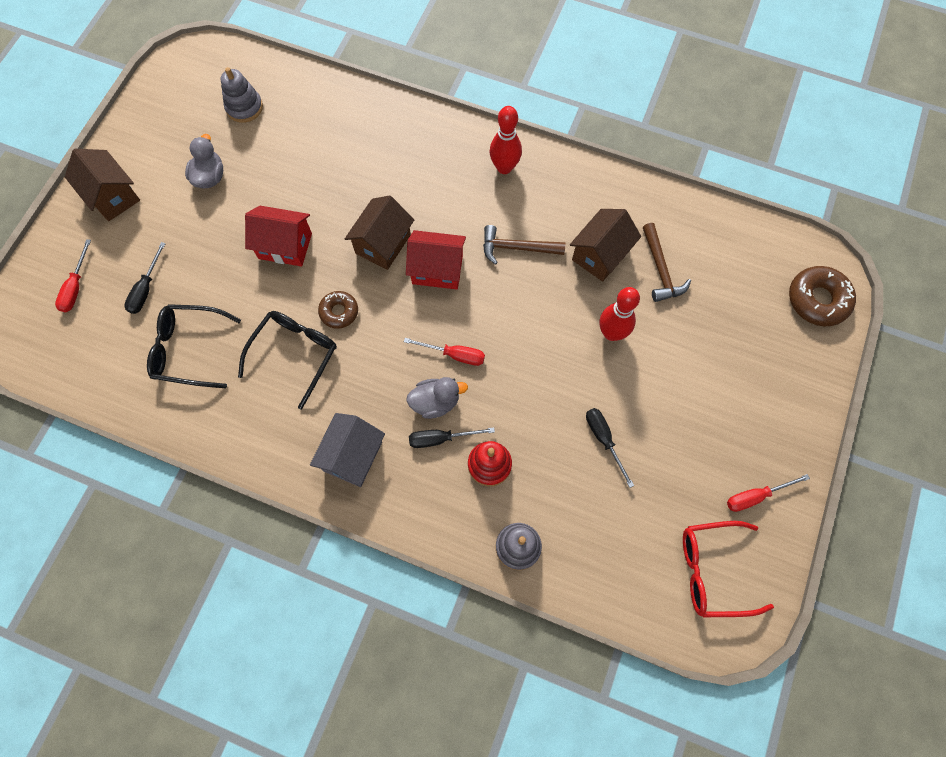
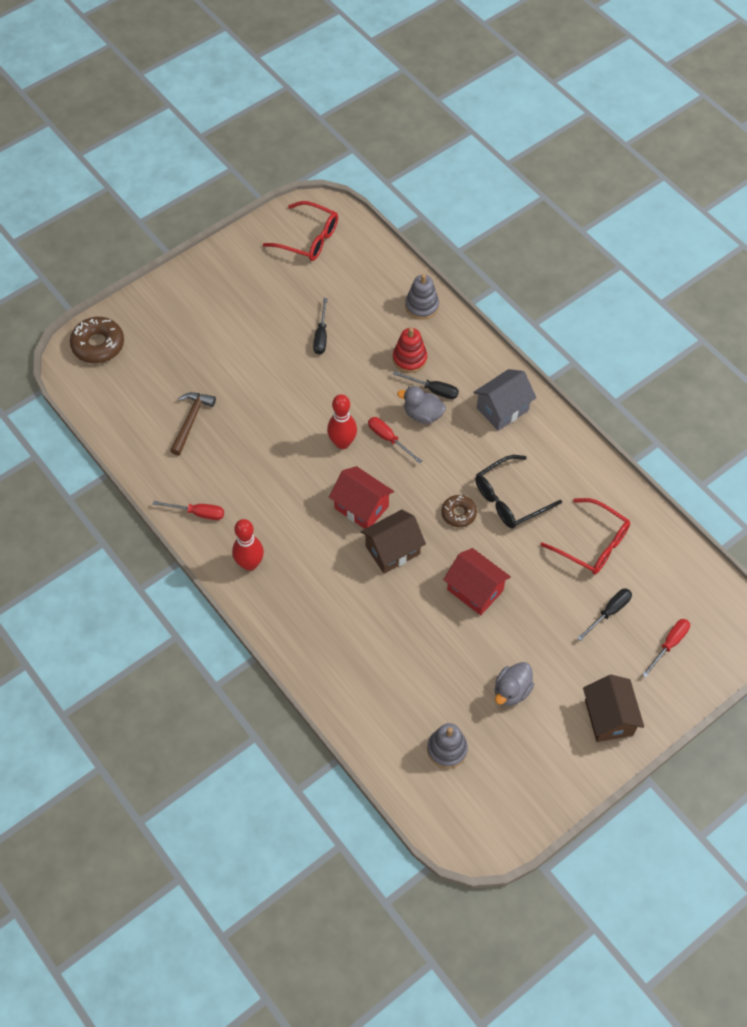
camera: 150 degrees left, 10 degrees down
black glasses [147,304,241,388] -> red glasses [540,498,630,574]
brown hammer [483,225,565,265] -> none
brown house [570,209,641,282] -> none
red bowling pin [600,287,640,341] -> red bowling pin moved to [327,394,357,449]
red screwdriver [727,474,810,512] -> red screwdriver moved to [153,501,224,520]

